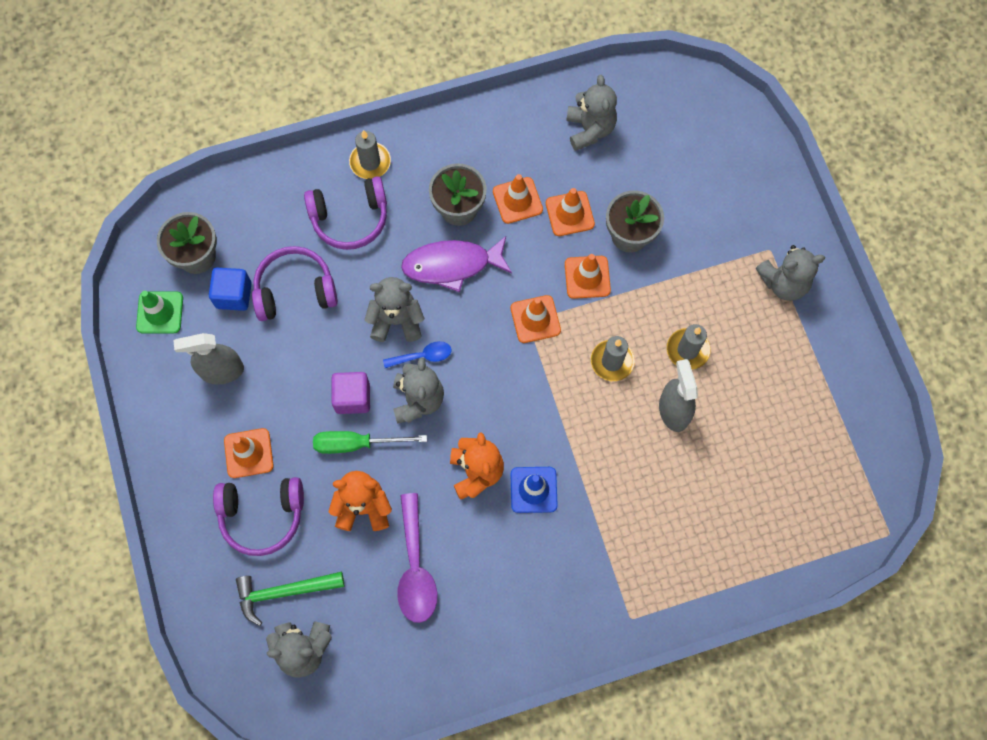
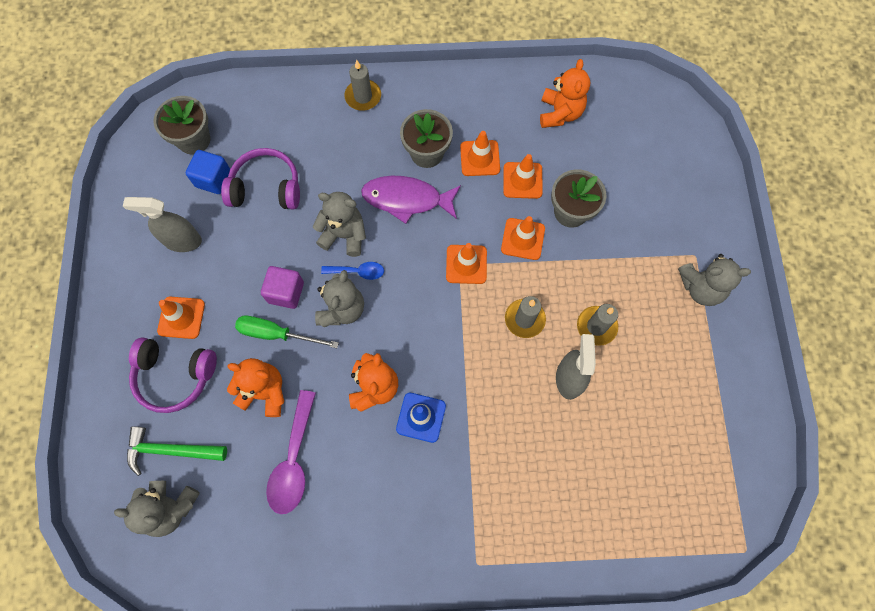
camera: 15 degrees right, 0 degrees up
green traffic cone [136,291,183,334] -> none
purple headphones [304,176,387,250] -> none
grey teddy bear [566,75,617,151] -> orange teddy bear [540,59,590,128]

